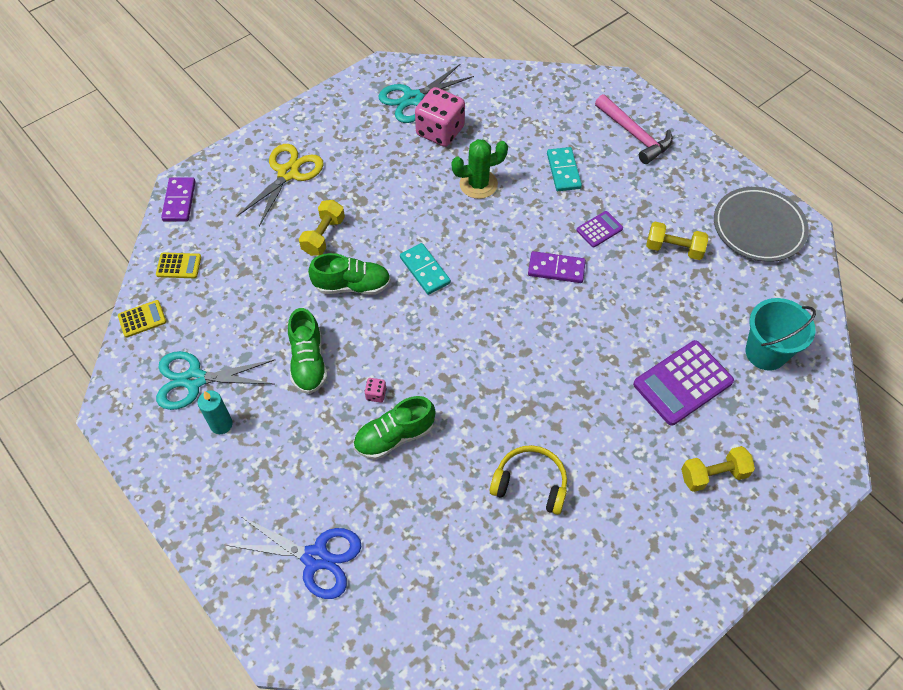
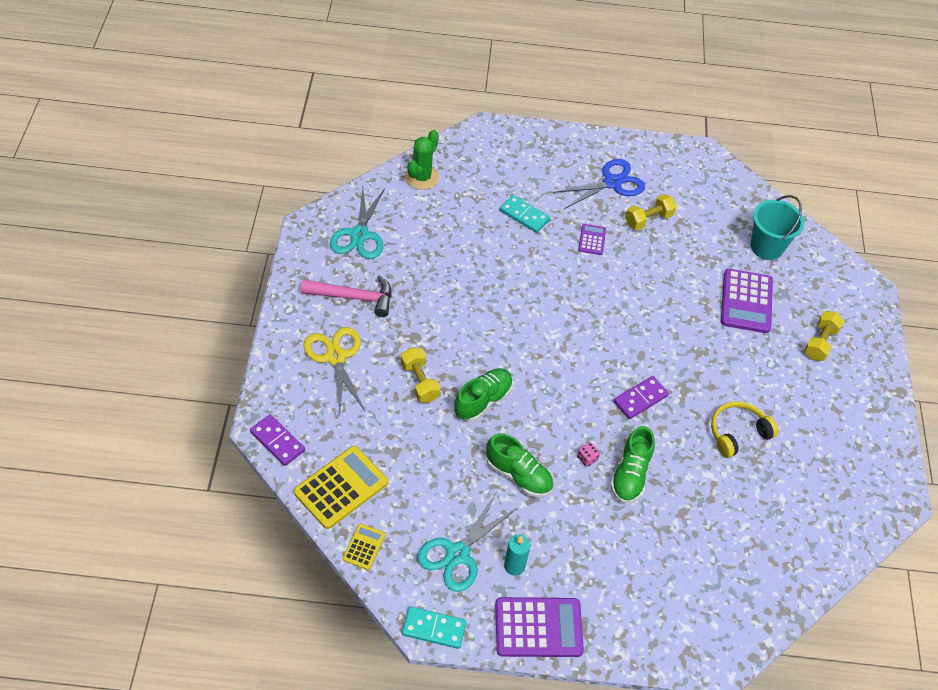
camera: 50 degrees left, 5 degrees down
yellow calculator [156,252,201,278] -> yellow calculator [294,446,388,529], size x1.94
blue scissors [227,516,362,599] -> blue scissors moved to [554,159,645,209]
turquoise domino [400,243,451,295] -> turquoise domino moved to [402,606,466,649]
pink dice [415,87,465,147] -> none
green cactus [452,139,508,199] -> green cactus moved to [405,130,439,190]
purple domino [528,251,586,283] -> purple domino moved to [614,376,669,419]
pink hammer [595,94,673,164] -> pink hammer moved to [301,275,391,317]
grey plate [714,187,809,262] -> none
none -> purple calculator [495,597,584,657]

